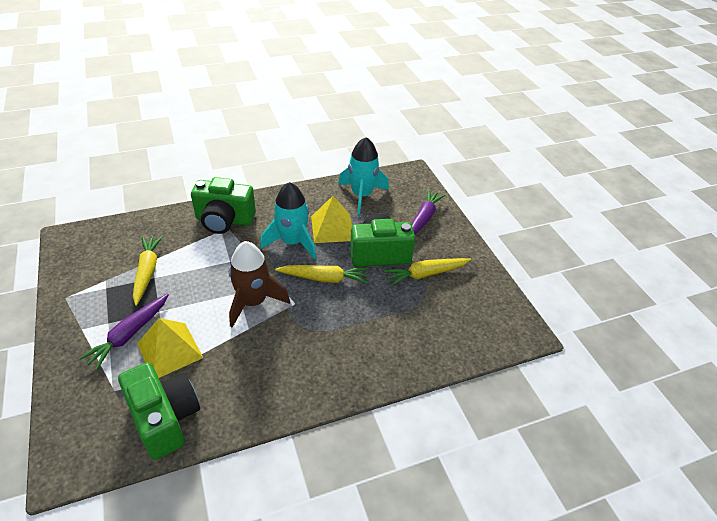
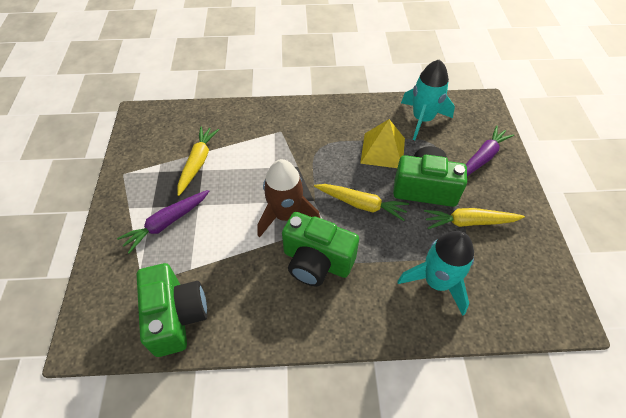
camera: 20 degrees right, 10 degrees up
yellow pyramid [137,318,203,378] -> none
green camera [191,177,256,234] -> green camera moved to [282,212,359,286]
turquoise rocket [260,182,316,259] -> turquoise rocket moved to [397,231,474,316]

